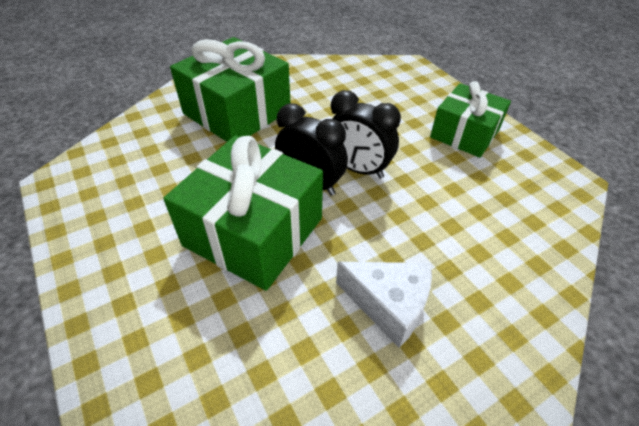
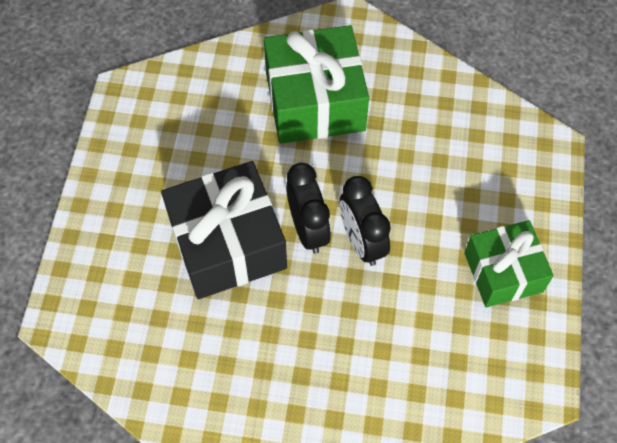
camera: 40 degrees right, 15 degrees up
green gift [163,135,323,291] -> black gift [161,161,287,299]
white cheese [336,262,432,348] -> none

